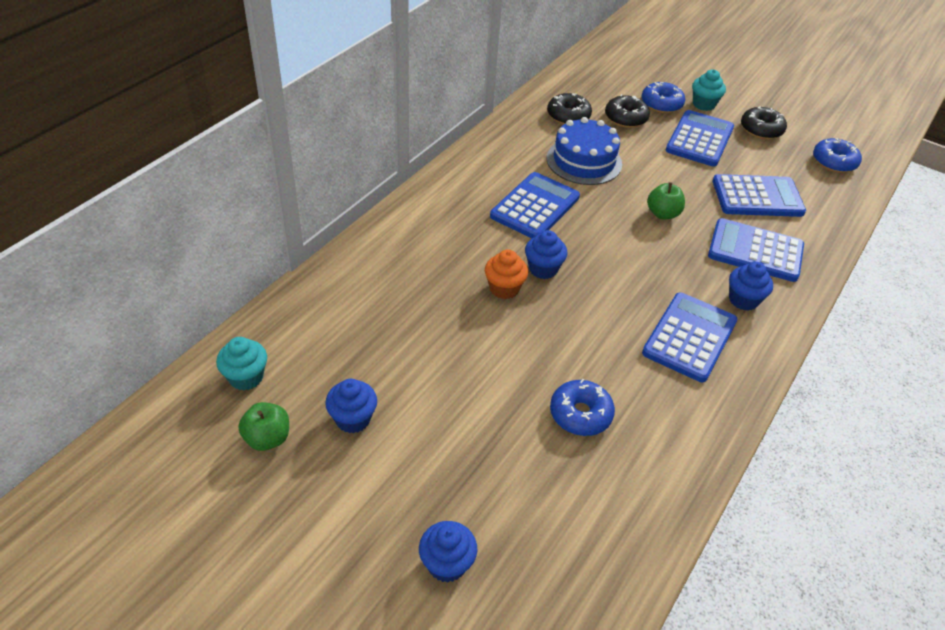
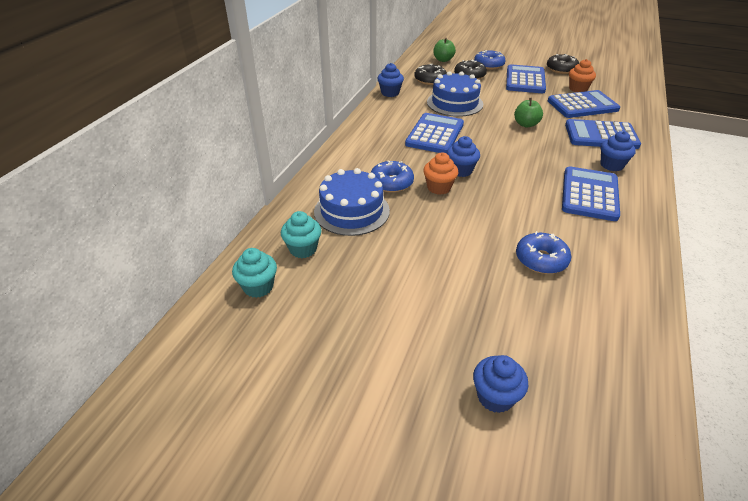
camera: 10 degrees left, 5 degrees down
green apple [238,402,289,451] -> green apple moved to [433,38,456,62]
blue cupcake [325,379,377,433] -> blue cupcake moved to [378,63,404,97]
turquoise cupcake [692,69,726,111] -> turquoise cupcake moved to [281,211,321,258]
blue donut [813,138,862,173] -> blue donut moved to [371,161,414,193]
none -> blue cake [314,168,390,236]
none -> orange cupcake [569,59,596,92]

